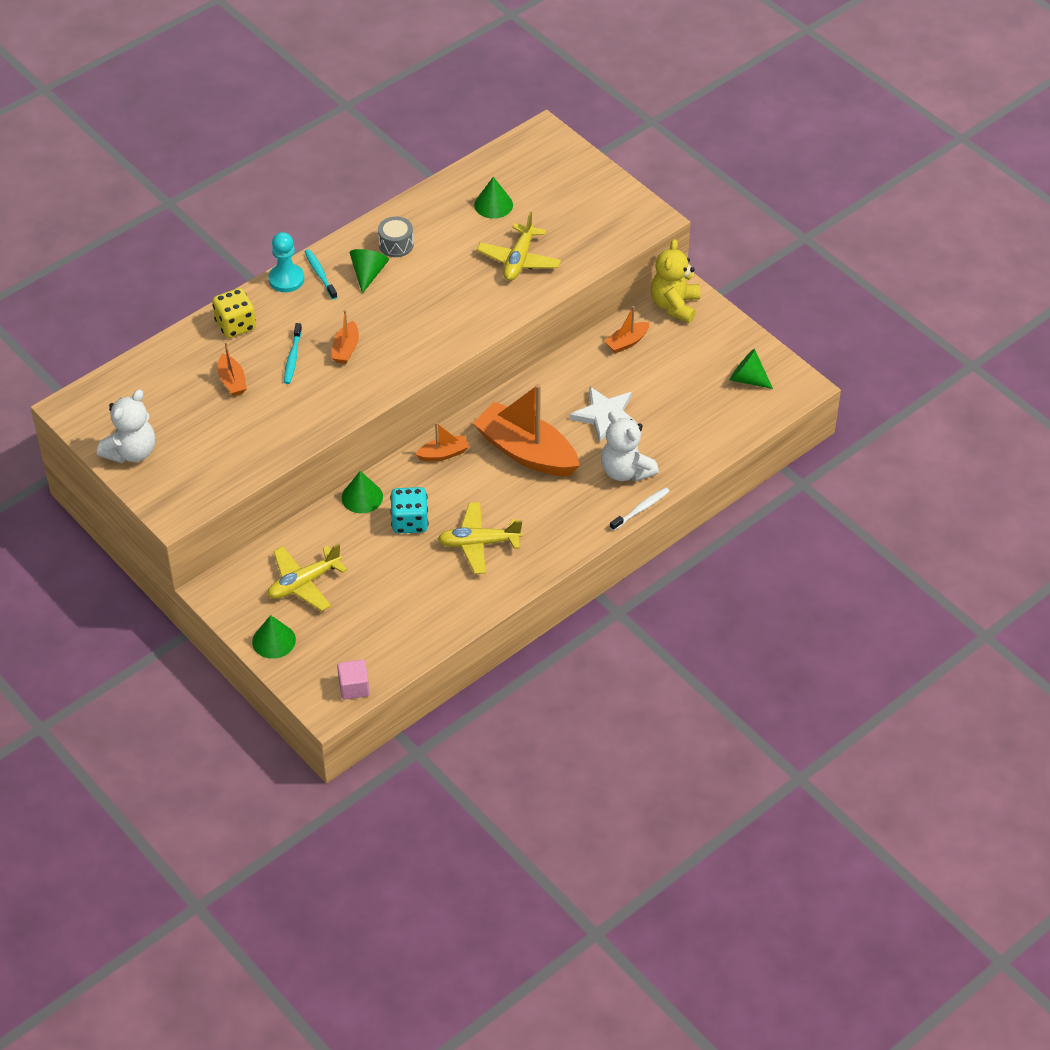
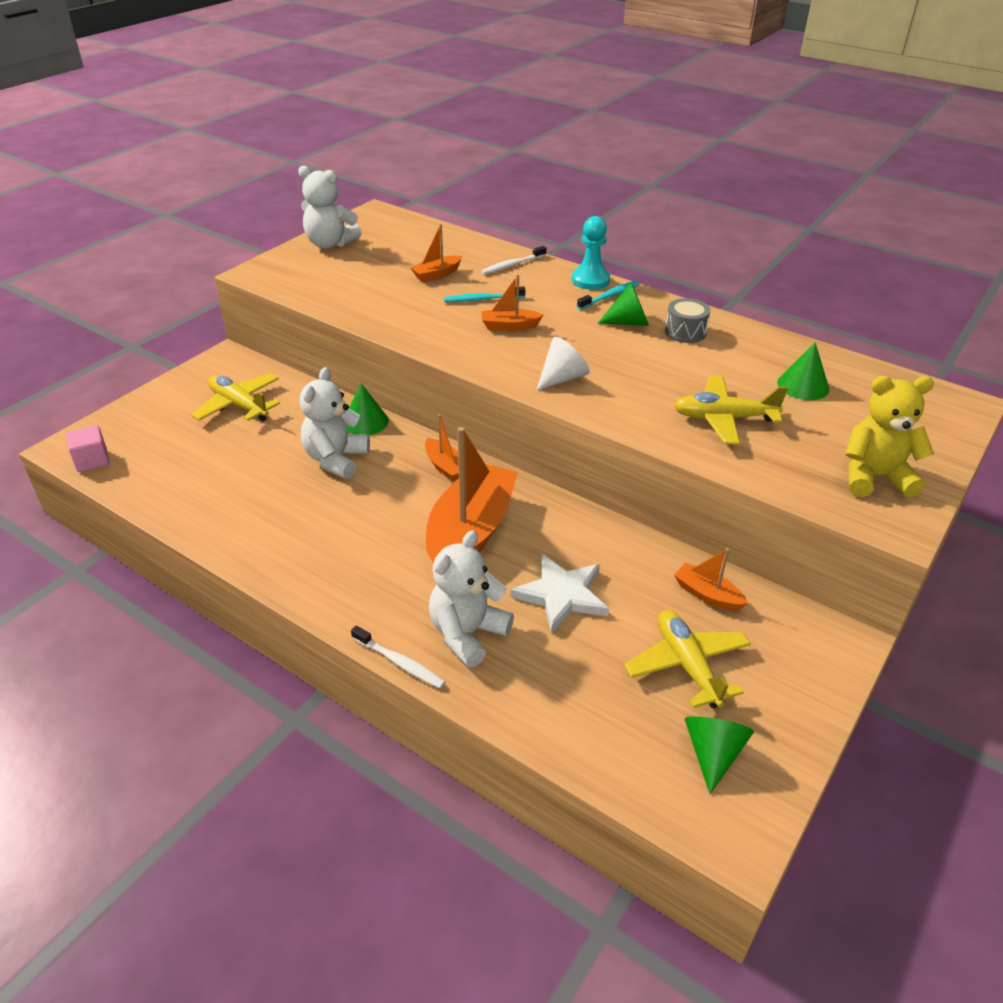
camera: 75 degrees right, 10 degrees down
yellow dice [212,288,256,338] -> white toothbrush [481,246,547,275]
green cone [252,615,296,659] -> none
turquoise dice [390,487,429,533] -> white teddy bear [300,367,370,479]
yellow plane [438,502,522,574] -> yellow plane moved to [624,610,751,708]
yellow teddy bear [651,239,700,323] -> yellow teddy bear moved to [845,376,934,498]
none -> white cone [536,337,590,391]

